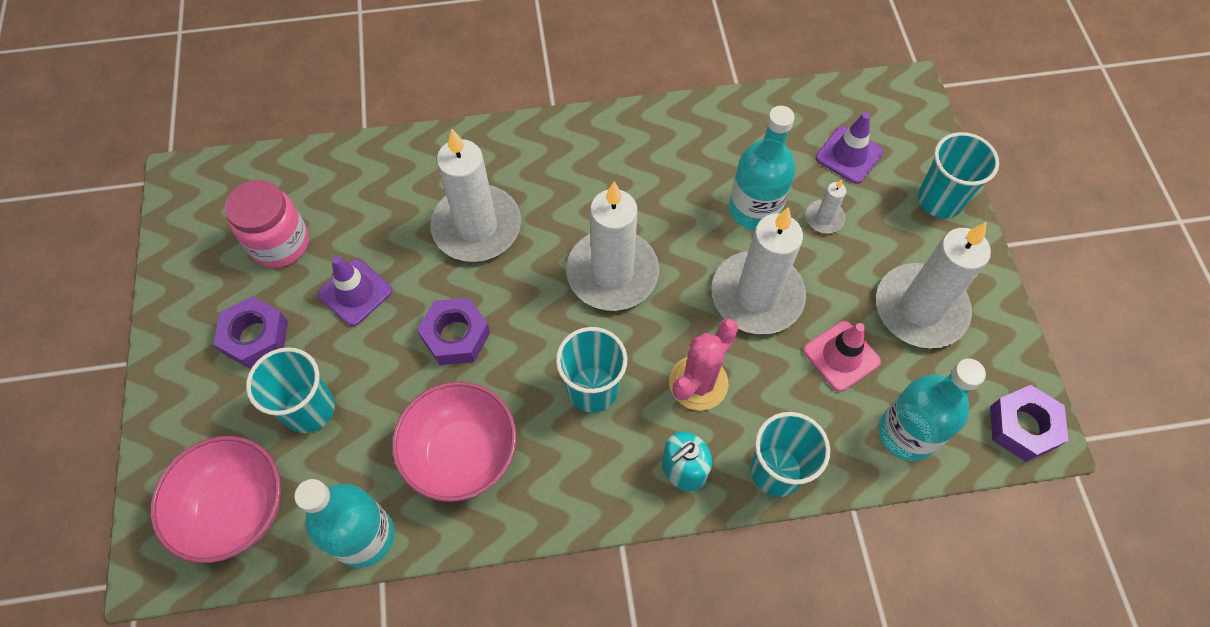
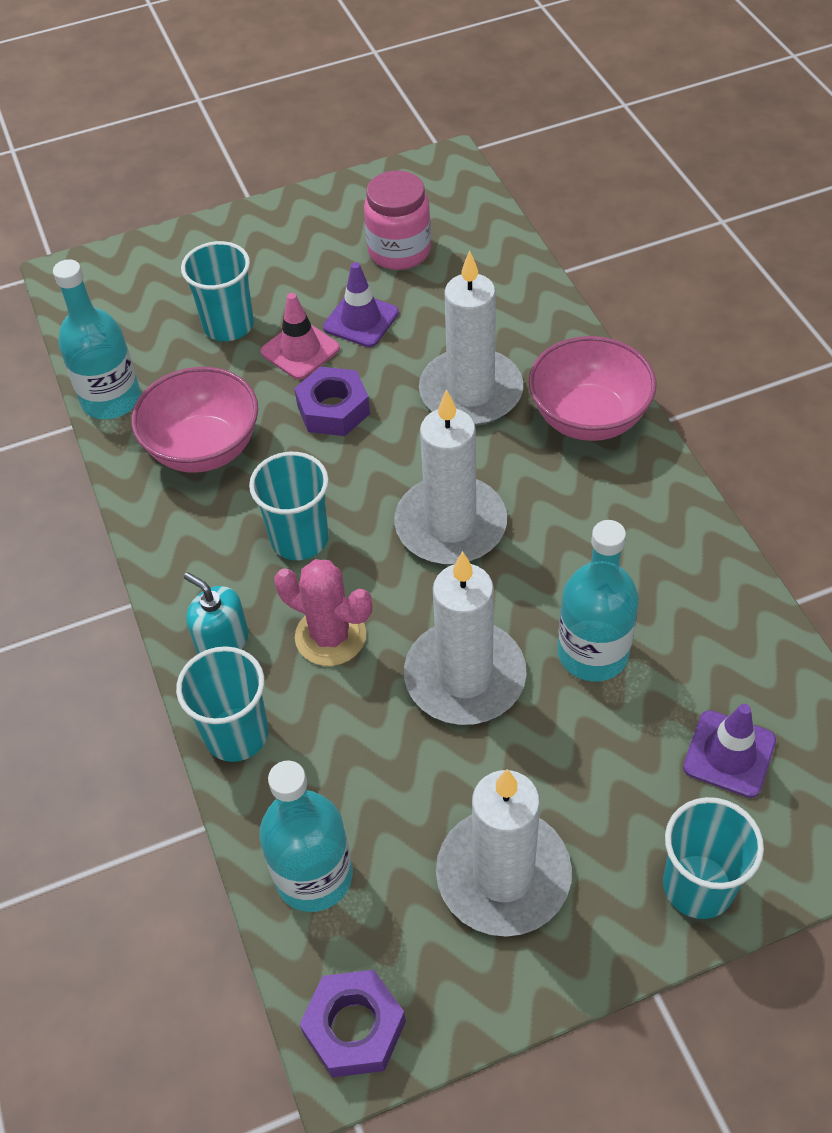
camera: 80 degrees right, 10 degrees down
pink bowl [150,436,281,563] -> pink bowl moved to [529,336,657,441]
purple nut [214,296,288,369] -> none
pink traffic cone [804,321,881,392] -> pink traffic cone moved to [260,293,340,380]
white candle [806,179,846,233] -> none

